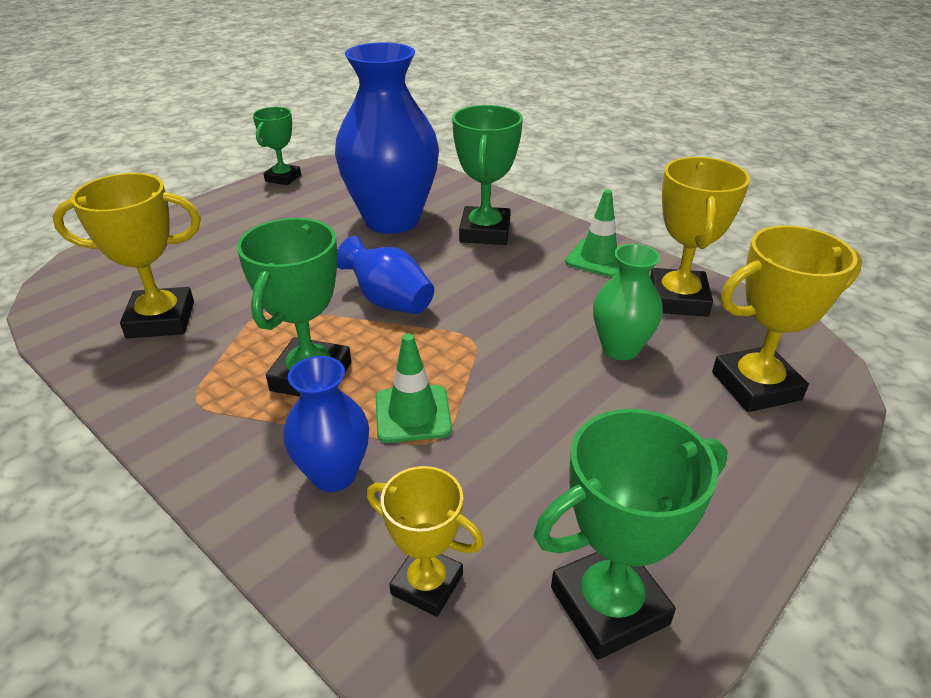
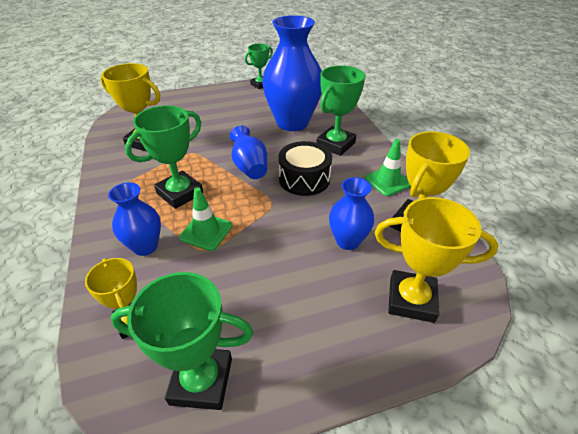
camera: 30 degrees right, 5 degrees up
green vase [593,244,663,360] -> blue vase [329,177,374,250]
none -> black drum [278,141,332,196]

